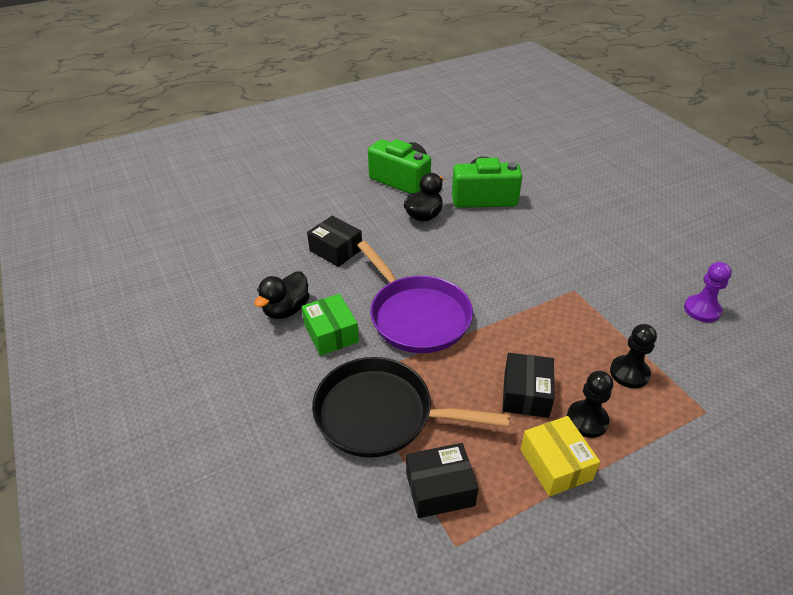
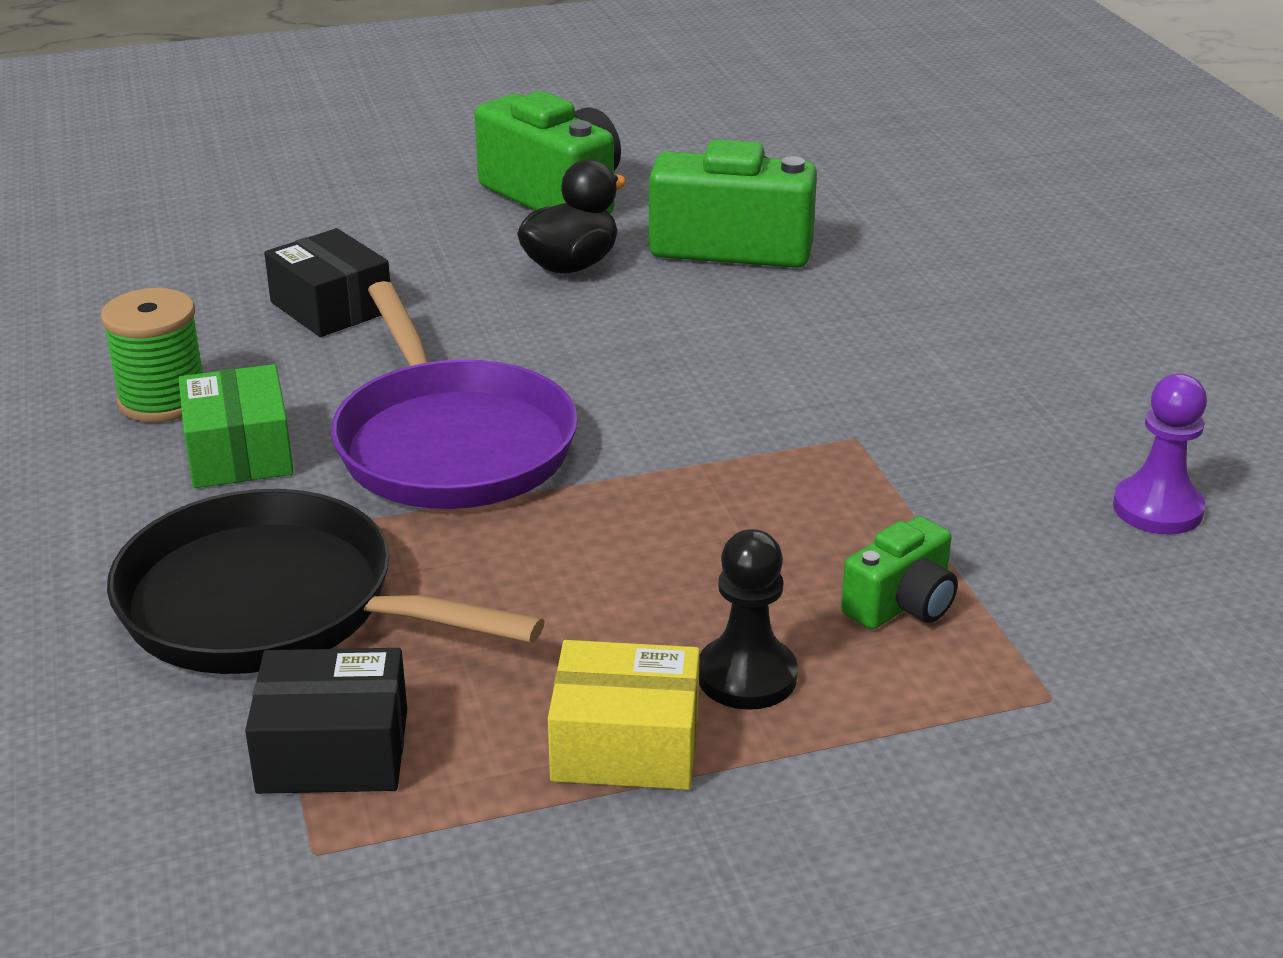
camera: 10 degrees right, 10 degrees down
black duck [255,272,310,319] -> green spool [101,288,203,422]
black box [502,353,554,418] -> none
yellow box [520,416,600,497] -> yellow box turned 75 degrees counterclockwise [548,640,700,790]
black pawn [610,324,657,388] -> green camera [841,516,958,629]

